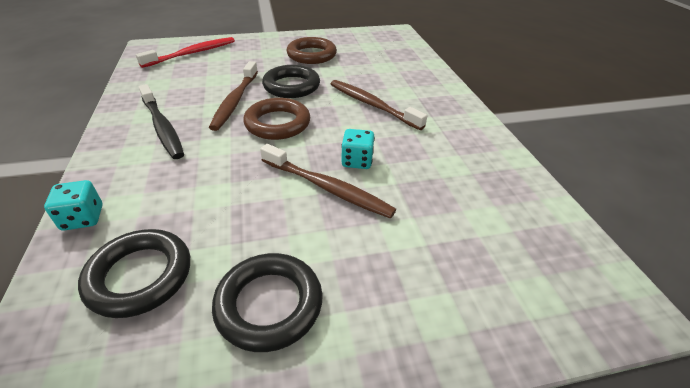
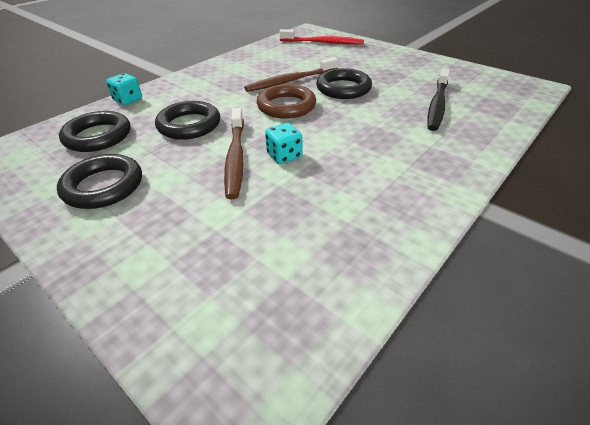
camera: 55 degrees right, 0 degrees up
black toothbrush [139,84,184,159] -> black toothbrush moved to [427,68,450,131]
brown ring [286,37,337,64] -> none
brown toothbrush [331,80,427,130] -> none
none -> black ring [155,101,220,140]

